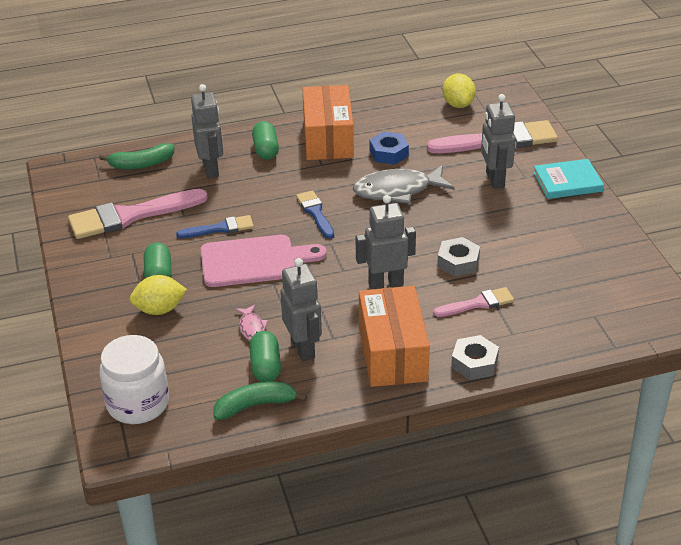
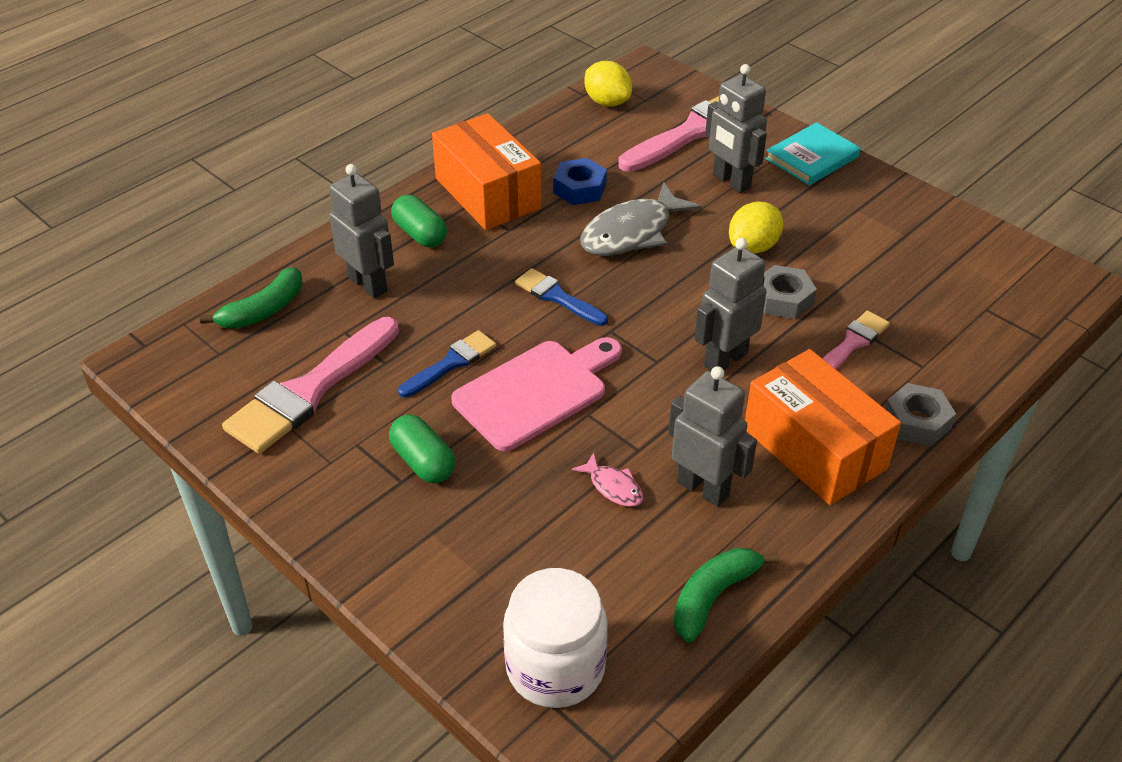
camera: 30 degrees left, 5 degrees up
yellow lemon [129,275,187,315] -> yellow lemon moved to [729,202,783,254]
green capsule [249,331,281,382] -> none

